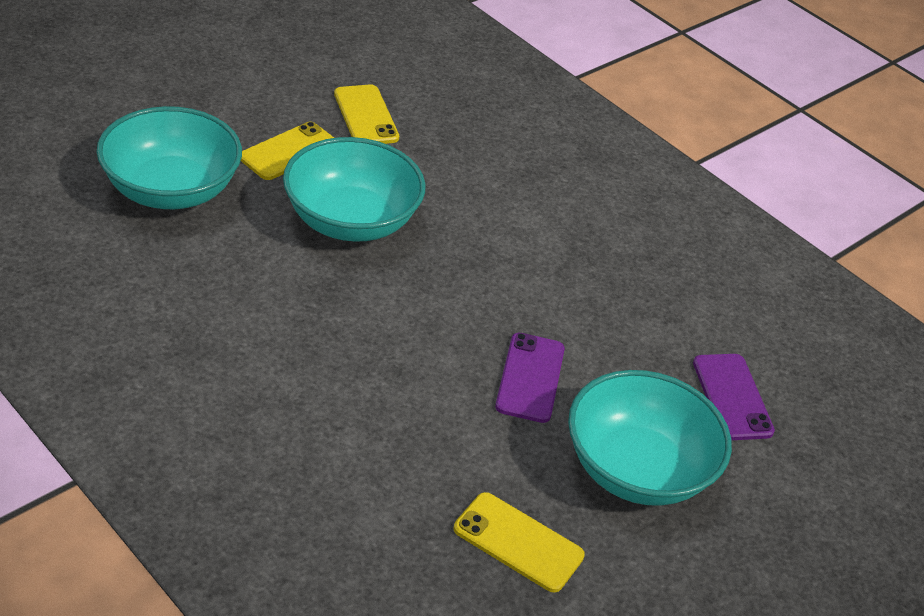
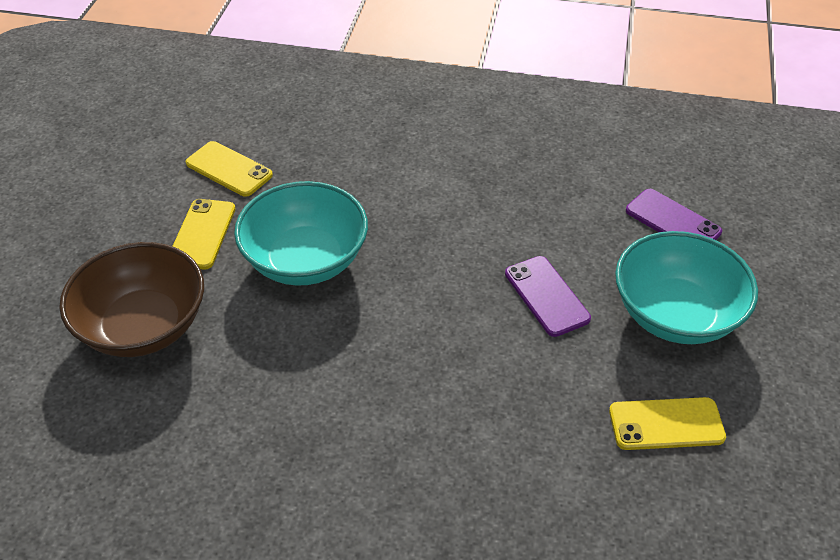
camera: 30 degrees left, 5 degrees up
turquoise bowl [96,106,242,209] -> brown bowl [59,242,204,357]

